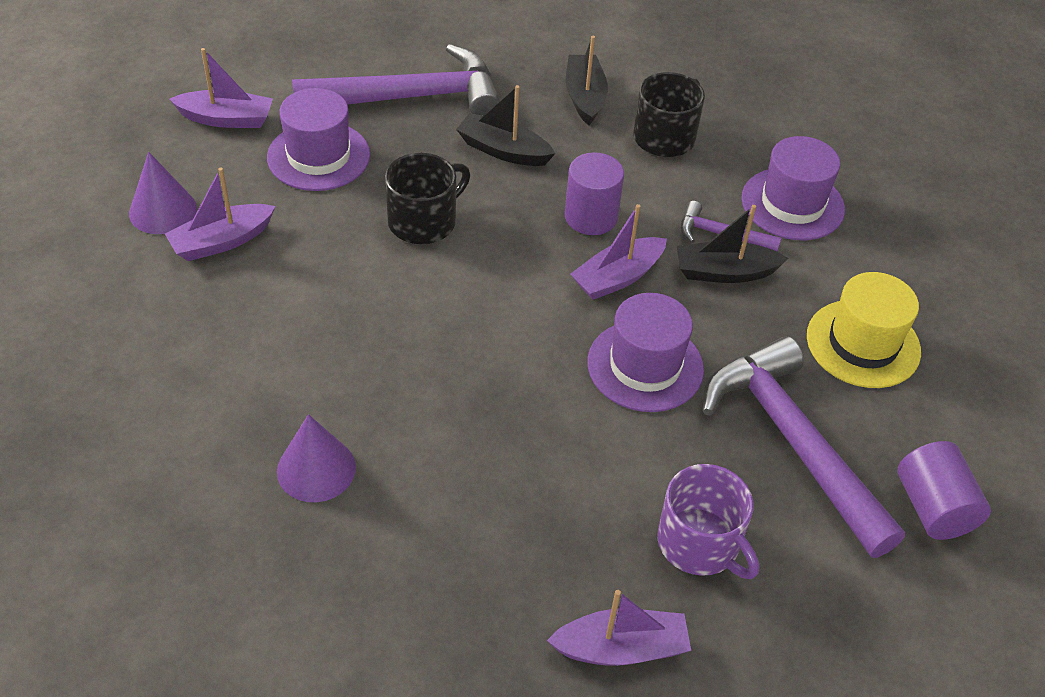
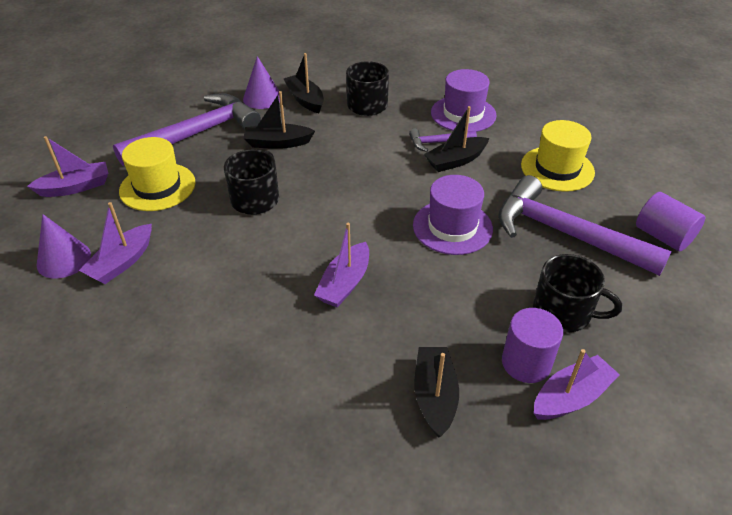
camera: 25 degrees left, 5 degrees down
purple hat [267,88,370,191] -> yellow hat [119,137,196,211]
purple cone [277,414,356,502] -> purple cone moved to [243,56,280,109]
purple cylinder [565,152,624,235] -> purple cylinder moved to [502,308,563,383]
purple boat [571,204,667,300] -> purple boat moved to [314,223,369,308]
purple mug [657,464,759,579] -> black mug [533,254,622,332]
none -> black boat [414,347,459,438]

